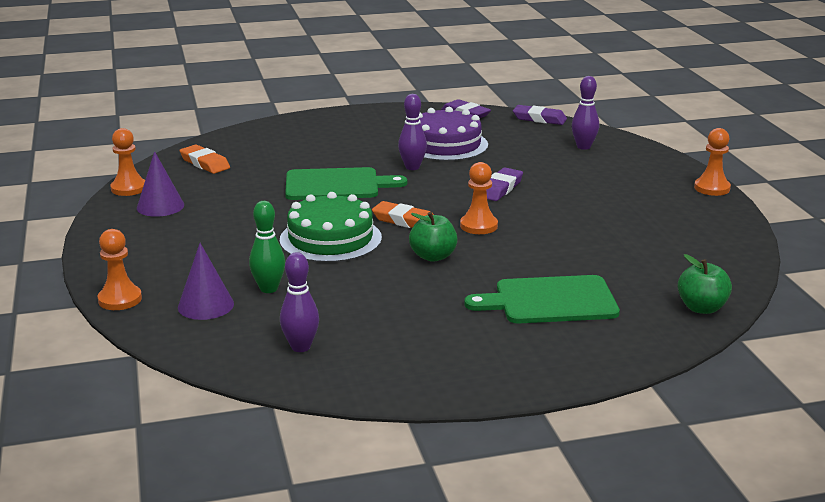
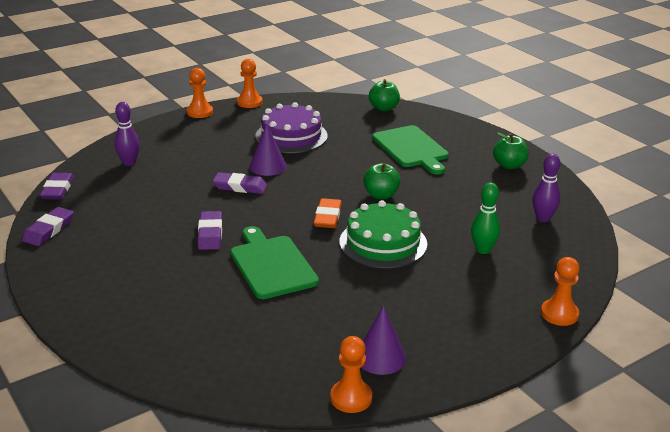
camera: 110 degrees left, 5 degrees up
purple cone [178,243,234,320] -> purple cone moved to [249,124,287,176]
orange eraser [179,144,230,174] -> none
purple bowling pin [398,94,427,170] -> purple eraser [198,211,222,250]
purple cake [419,107,488,161] -> purple cake moved to [255,102,328,153]
orange pawn [460,162,498,234] -> orange pawn moved to [237,59,263,108]
none -> green apple [493,133,529,169]

